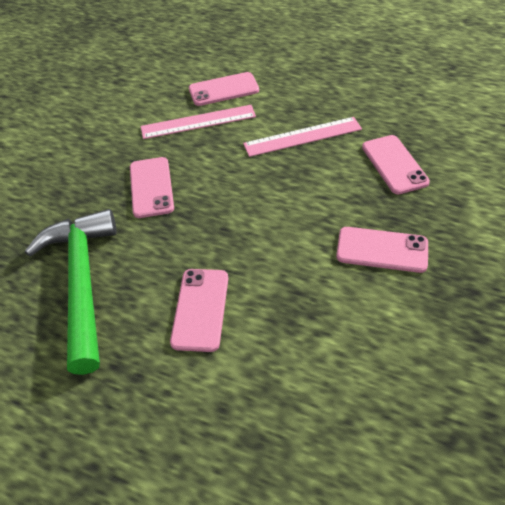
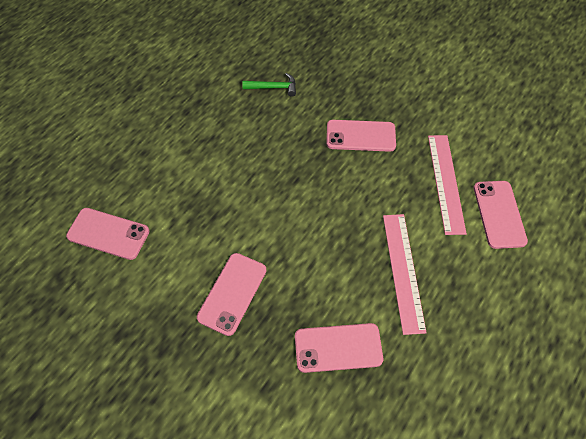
camera: 100 degrees right, 10 degrees up
green hammer [25,209,117,375] -> green hammer [242,73,296,97], size x0.41
pink phone [170,269,228,352] -> pink phone moved to [66,208,149,260]

